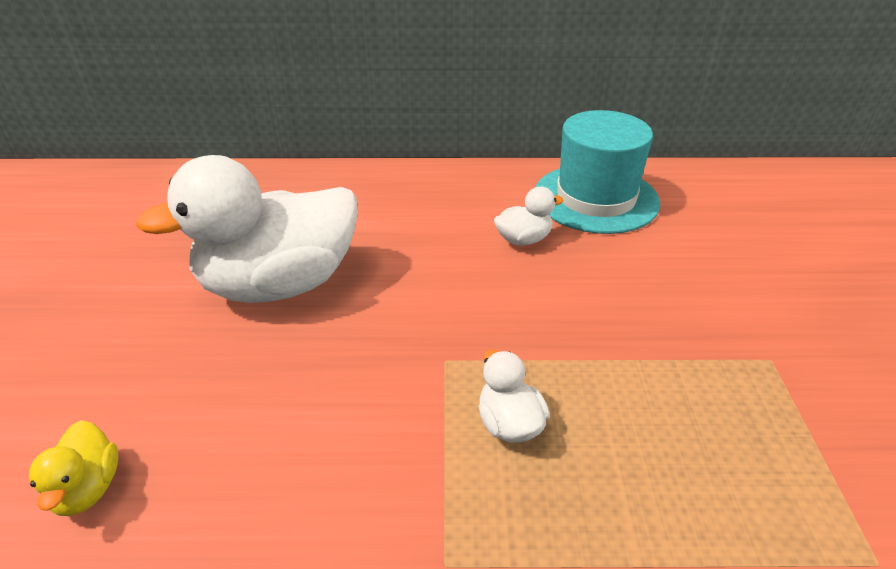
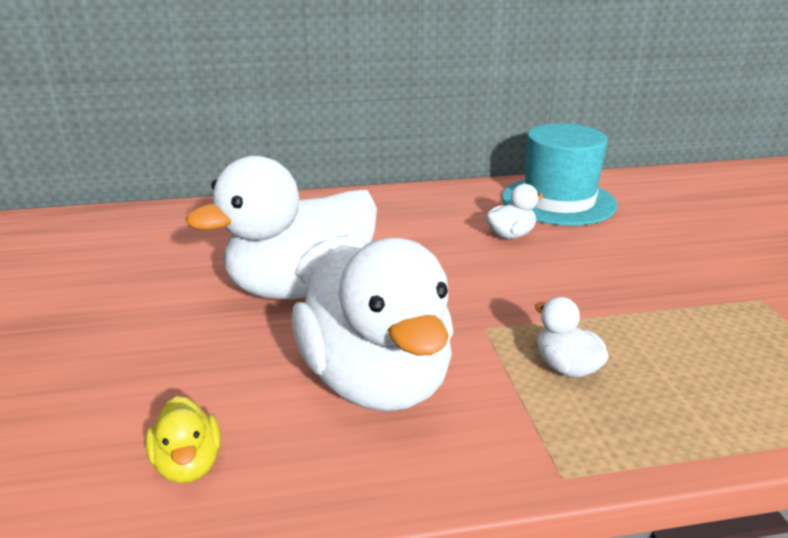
camera: 10 degrees left, 10 degrees down
none -> white duck [292,238,453,412]

